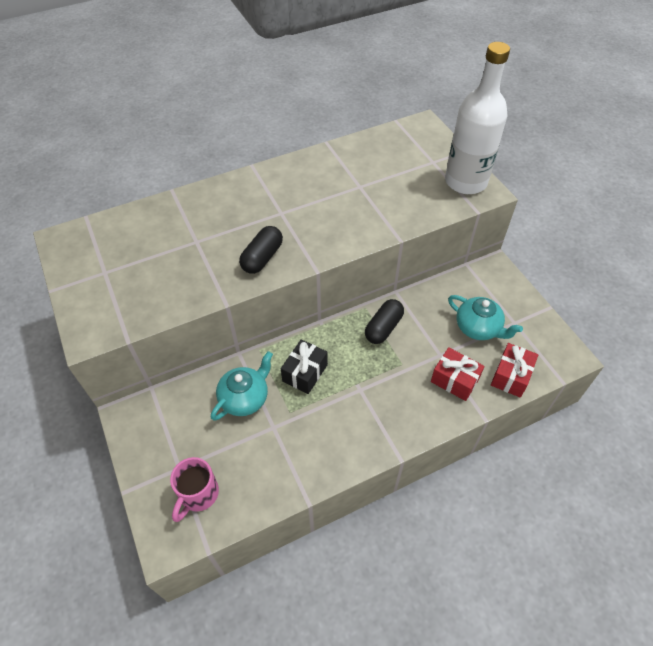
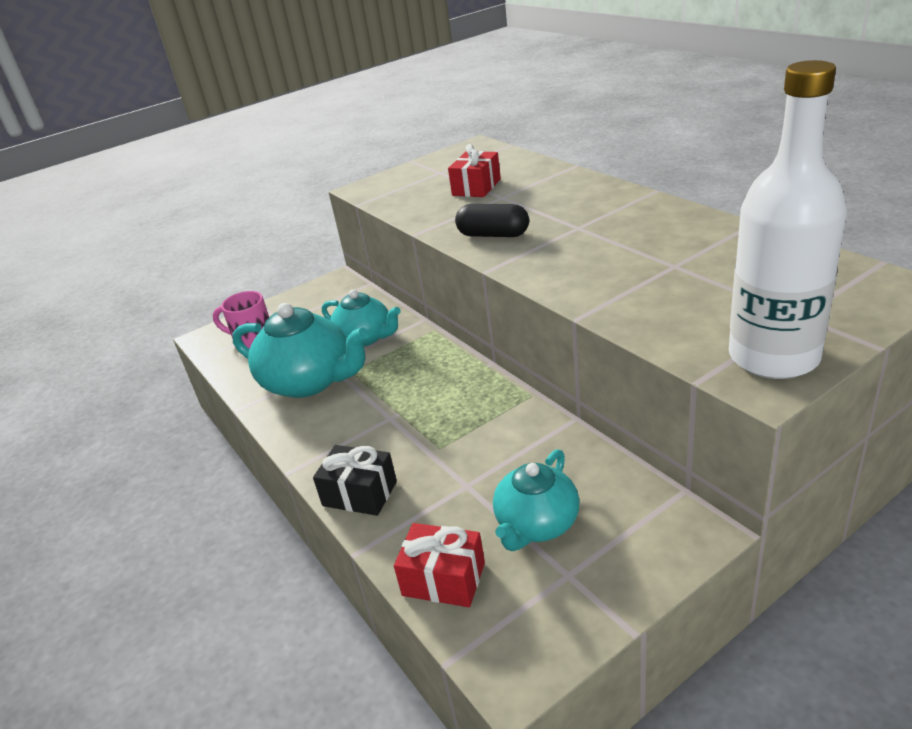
camera: 85 degrees right, 20 degrees down
black gift [281,339,328,394] -> black gift moved to [313,445,397,516]
black capsule [365,299,404,344] -> none
red gift [431,347,485,401] -> red gift moved to [448,144,501,197]
none -> turquoise teapot [232,303,369,398]

